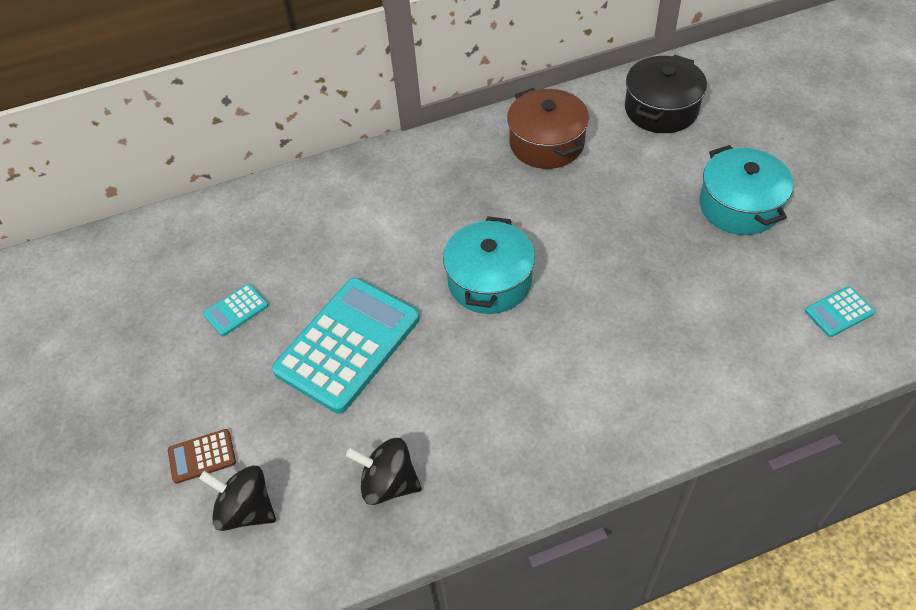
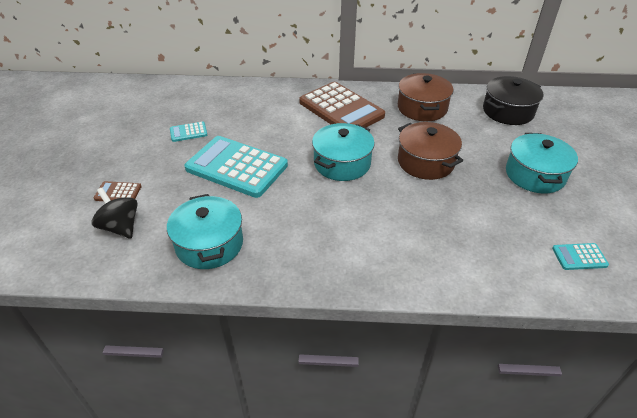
camera: 20 degrees right, 10 degrees down
turquoise calculator [272,278,420,414] -> turquoise calculator turned 120 degrees counterclockwise [184,136,288,198]
black spinning top [346,438,422,505] -> turquoise pot [167,194,243,269]
none -> brown calculator [299,82,385,128]
none -> brown pot [398,122,463,180]

